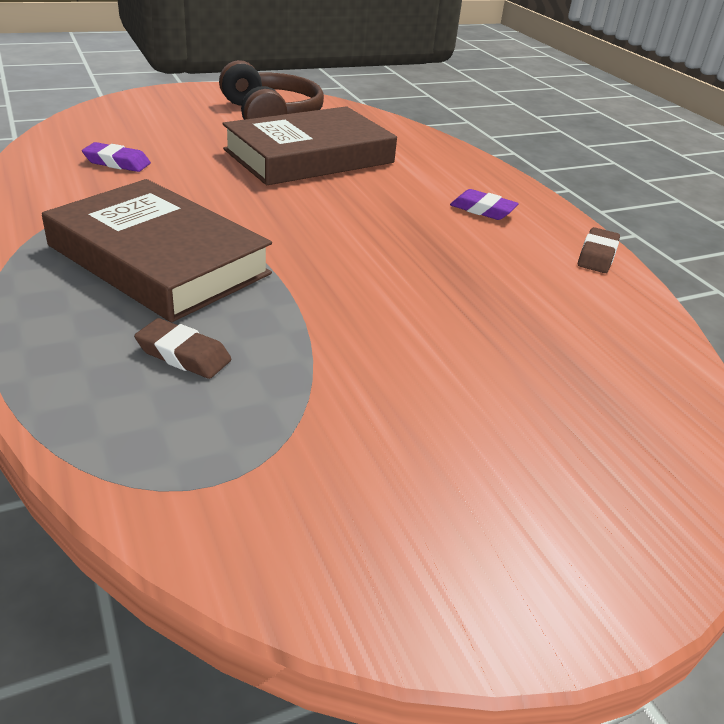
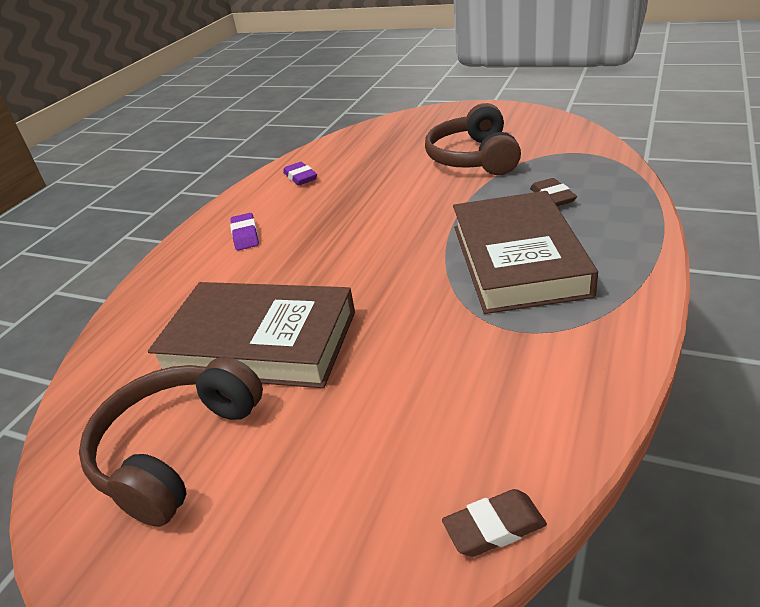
camera: 125 degrees left, 0 degrees up
purple eraser [82,142,151,172] -> purple eraser moved to [283,162,317,185]
brown eraser [578,227,620,273] -> brown eraser moved to [442,489,547,557]
none -> brown headphones [425,103,521,175]

